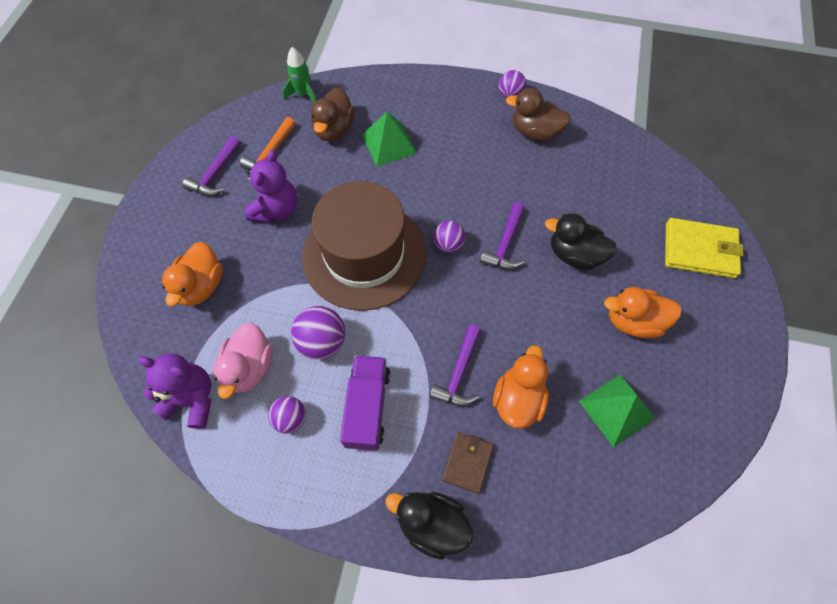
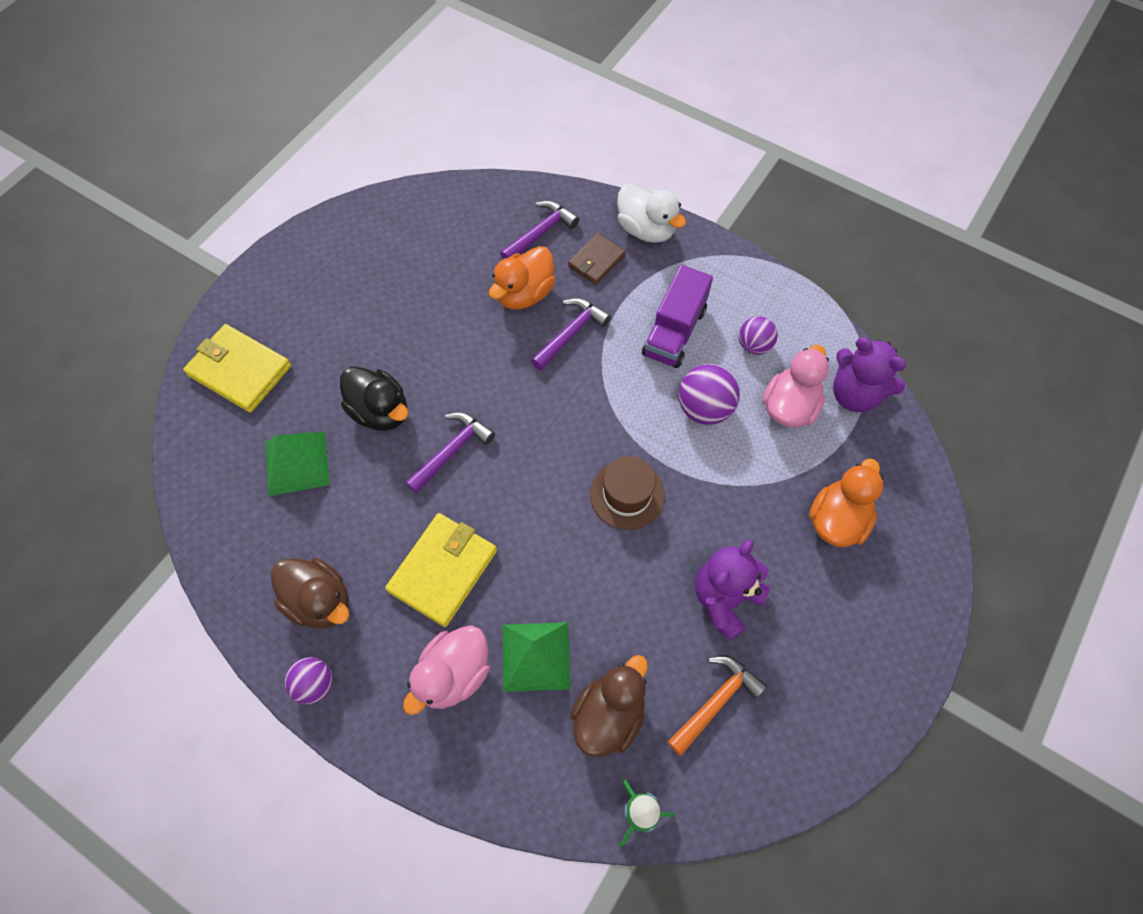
camera: 160 degrees left, 0 degrees up
purple hammer [183,136,241,196] -> purple hammer moved to [500,201,579,259]
brown hat [302,181,426,311] -> brown hat [590,456,665,530], size x0.47
black duck [385,492,473,560] -> white duck [617,184,686,243]
purple ball [434,221,465,253] -> none
green pyramid [579,374,655,447] -> green pyramid moved to [265,431,330,496]
orange duck [604,287,682,338] -> none
none -> yellow wallet [385,513,497,627]
none -> pink duck [403,625,490,715]

